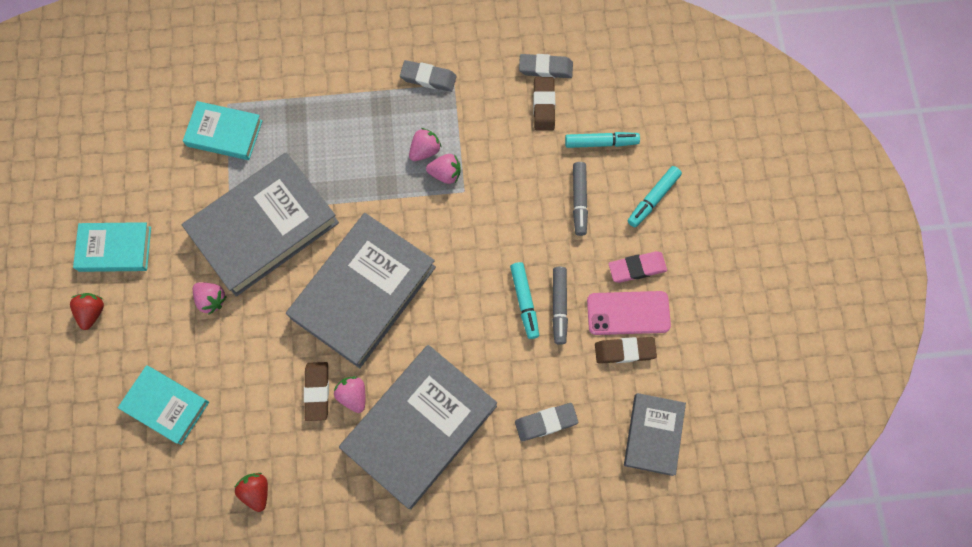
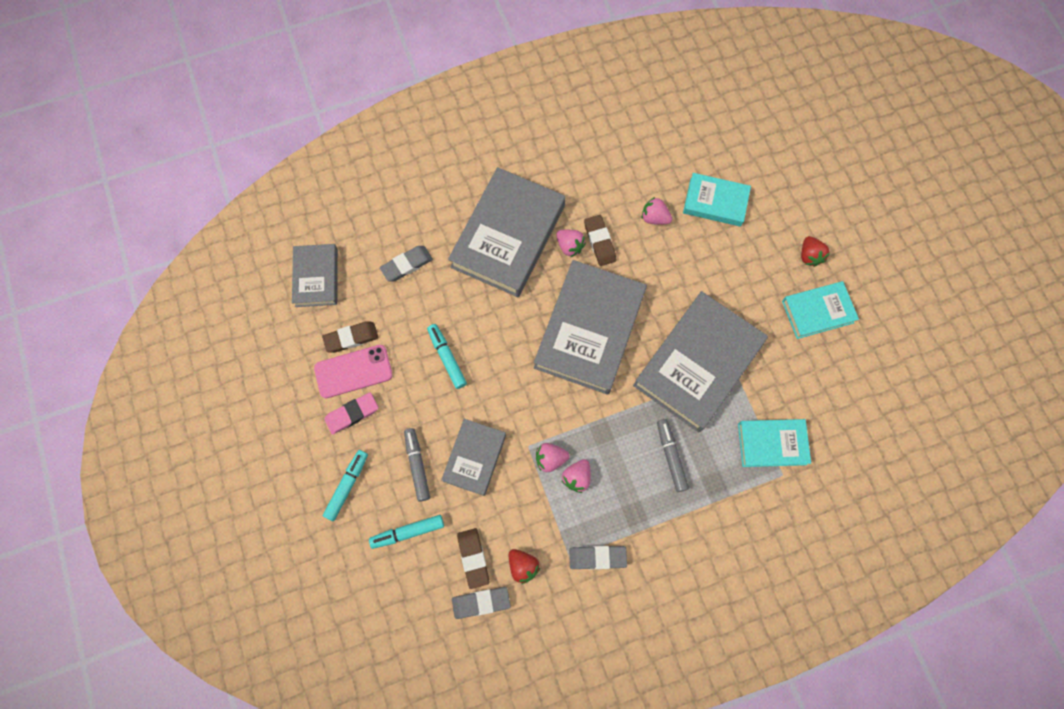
camera: 165 degrees right, 0 degrees up
pink strawberry [193,282,227,315] -> pink strawberry moved to [642,197,672,225]
red strawberry [234,473,268,512] -> red strawberry moved to [509,549,541,584]
grey marker [552,267,568,345] -> grey marker moved to [657,419,689,492]
none -> grey book [441,419,506,496]

